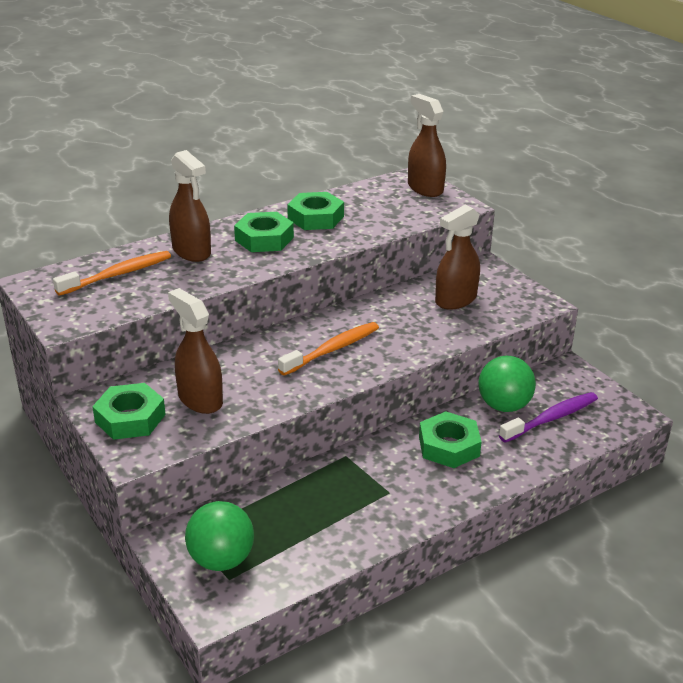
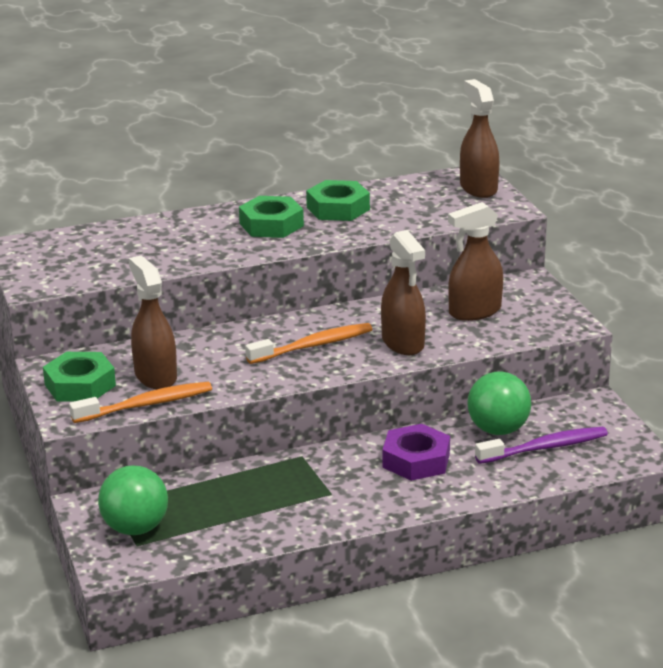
camera: 15 degrees right, 5 degrees down
orange toothbrush [53,251,171,296] -> orange toothbrush moved to [69,382,212,423]
brown spray bottle [169,150,211,262] -> brown spray bottle moved to [381,230,426,355]
green nut [419,411,482,468] -> purple nut [382,424,450,481]

